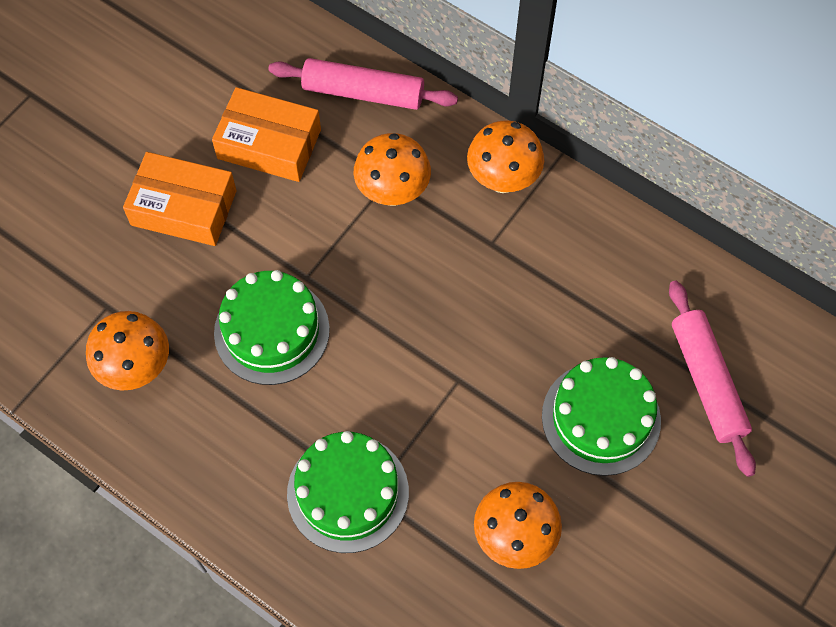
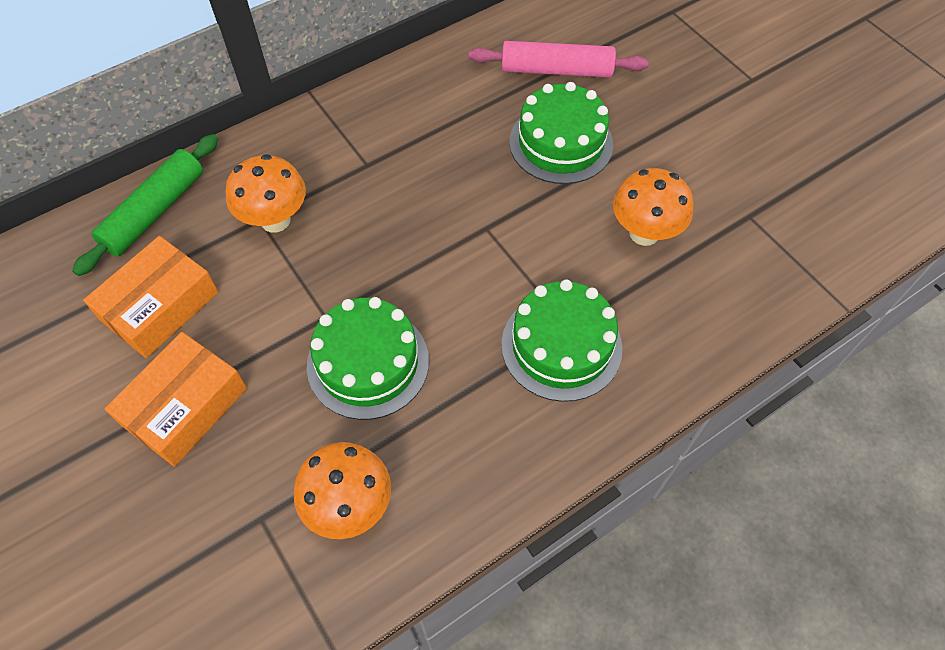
camera: 70 degrees left, 5 degrees down
pink rolling pin [268,58,458,110] -> green rolling pin [72,134,218,276]
orange mushroom [467,120,544,193] -> none

